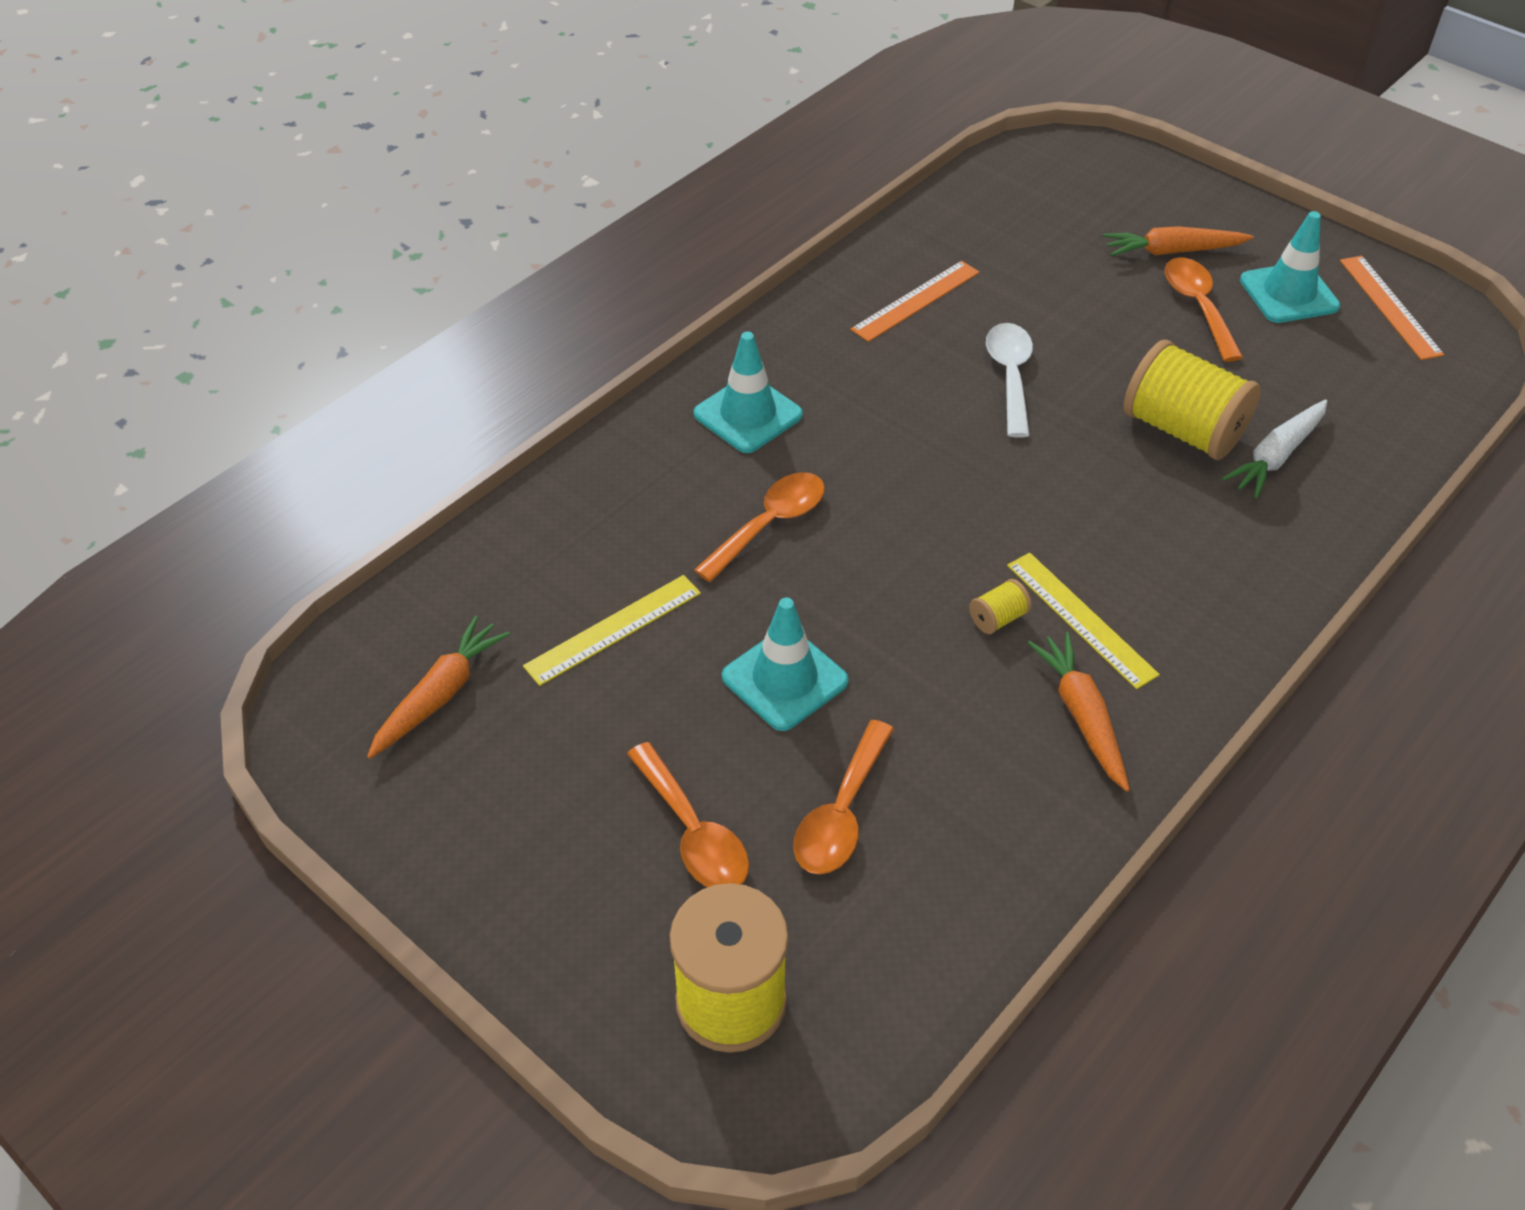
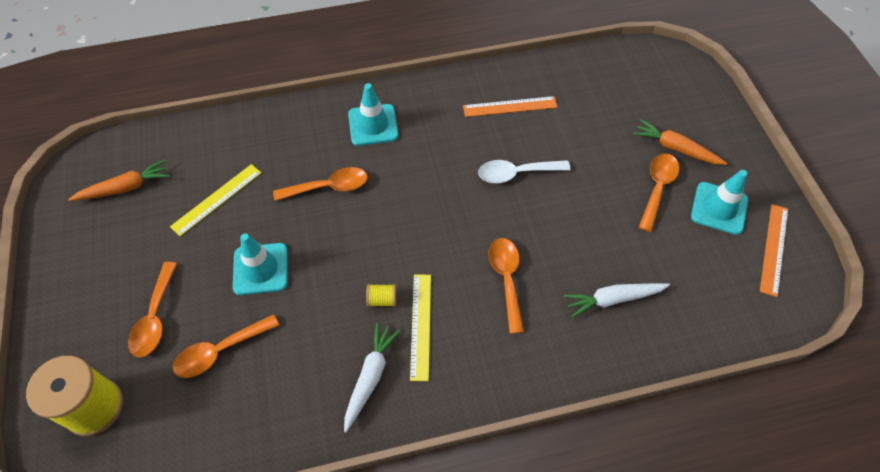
camera: 35 degrees right, 10 degrees up
yellow ruler [523,575,701,686] -> yellow ruler turned 45 degrees counterclockwise [170,164,261,236]
white spoon [986,323,1033,438] -> white spoon turned 135 degrees counterclockwise [478,160,571,183]
orange carrot [1028,632,1130,792] -> white carrot [344,322,401,433]
yellow spool [1123,340,1261,460] -> none
none -> orange spoon [488,238,524,334]

